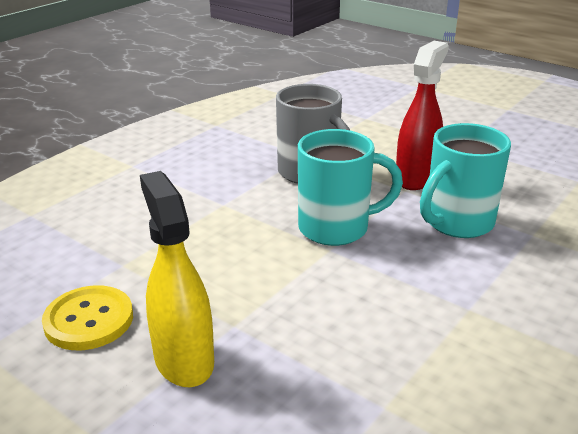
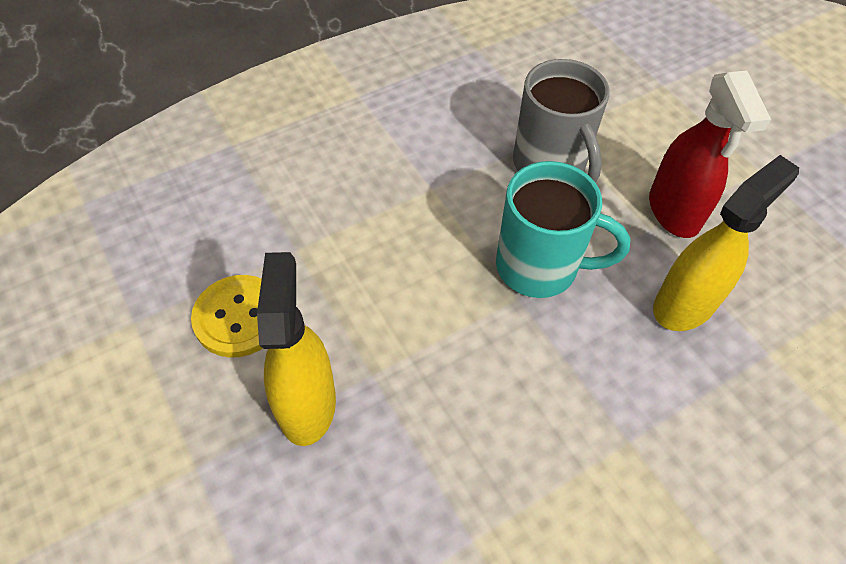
camera: 20 degrees right, 25 degrees up
red spray bottle [396,41,449,190] -> red spray bottle turned 120 degrees clockwise [649,70,771,238]
turquoise mug [420,123,511,238] -> yellow spray bottle [653,155,799,331]

